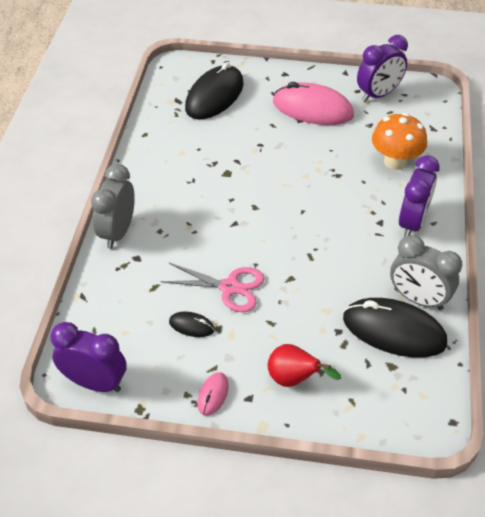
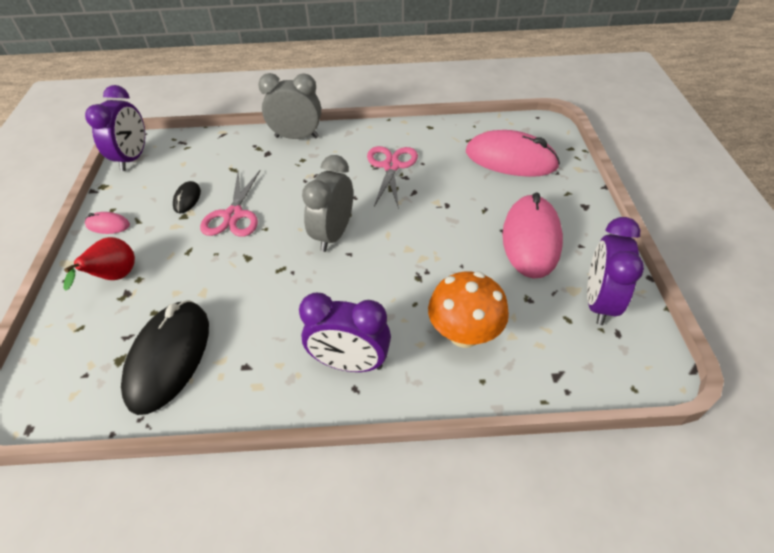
camera: 80 degrees right, 0 degrees up
black mouse [185,62,244,119] -> pink mouse [466,130,560,177]
purple clock [357,35,408,102] -> purple clock turned 60 degrees clockwise [587,217,644,325]
grey clock [390,235,462,310] -> grey clock moved to [302,155,353,252]
none -> pink scissors [367,146,418,209]

